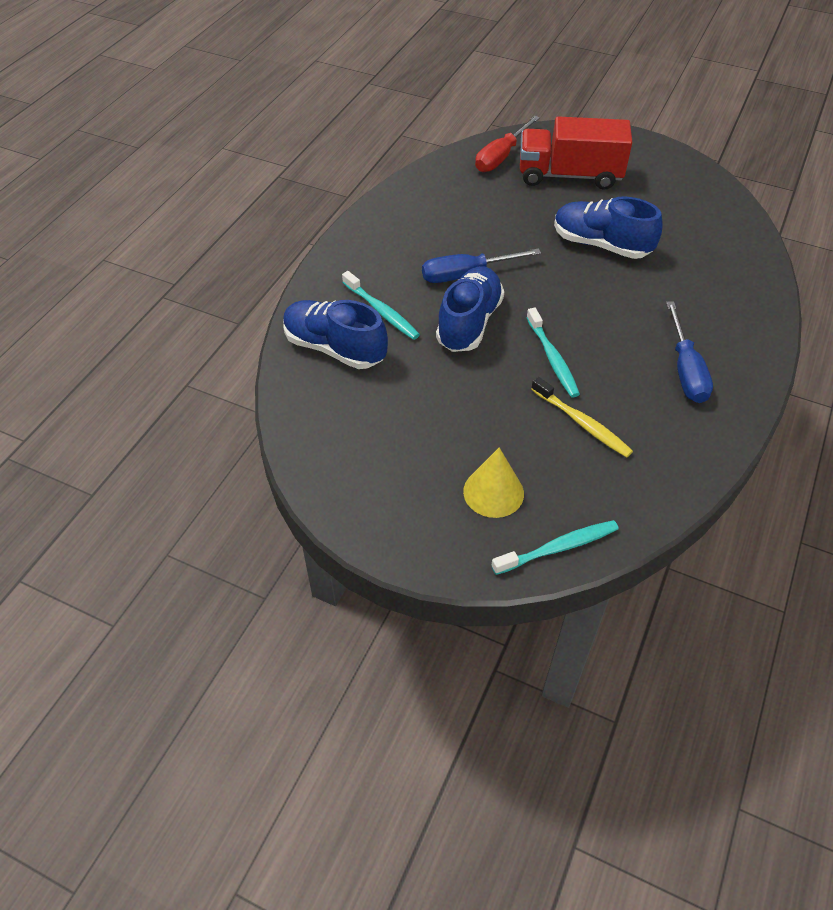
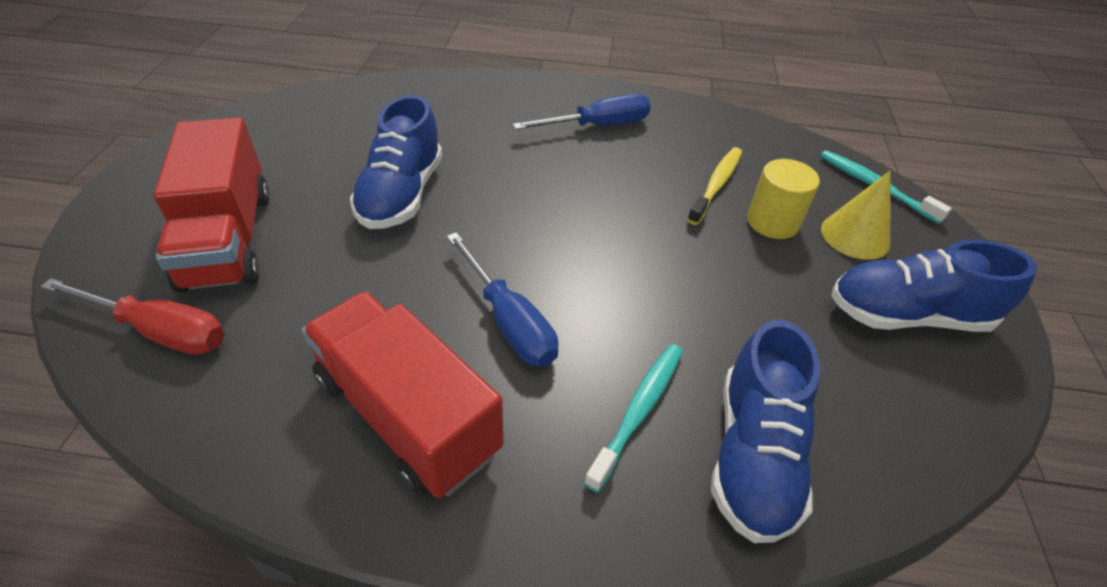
camera: 110 degrees left, 5 degrees down
blue shoe [436,266,504,352] -> blue shoe moved to [831,240,1037,332]
turquoise toothbrush [526,307,580,398] -> none
none -> red truck [302,291,504,498]
none -> yellow cylinder [747,159,820,239]

